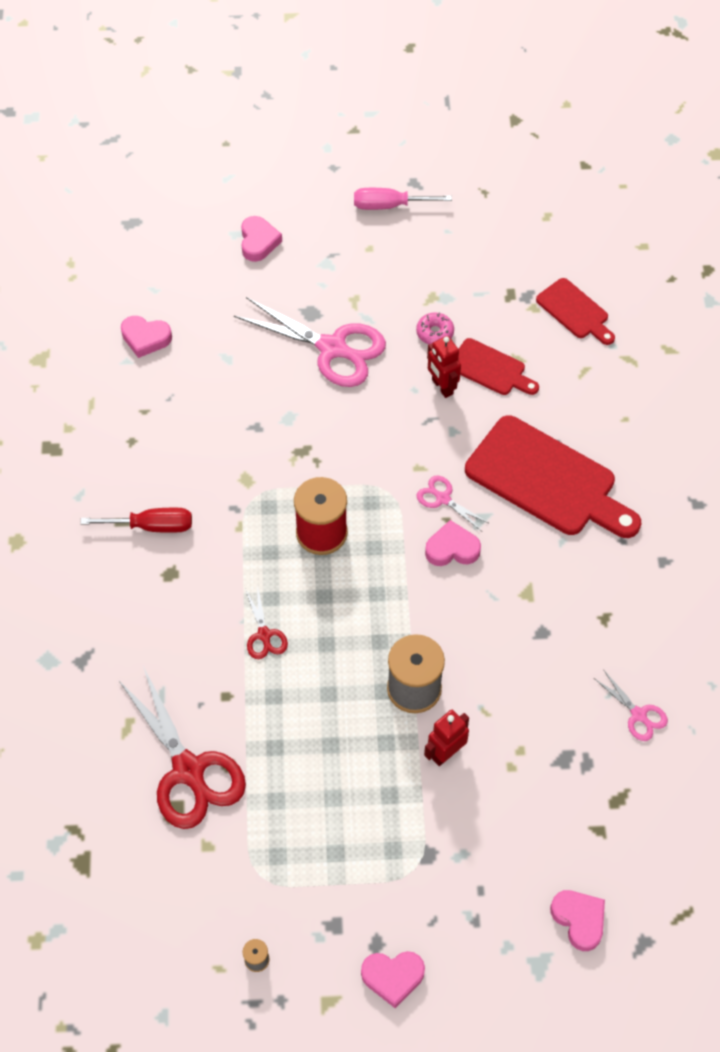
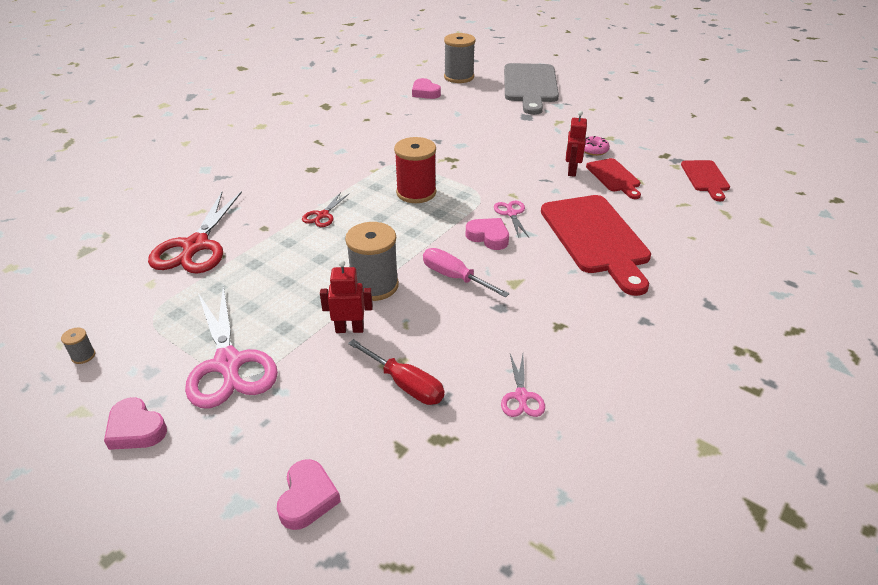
camera: 40 degrees right, 20 degrees down
red screwdriver [80,508,192,533] -> red screwdriver moved to [348,339,444,405]
pink scissors [234,297,386,387] -> pink scissors moved to [185,286,278,408]
pink heart [241,216,282,262] -> grey cutting board [504,63,559,115]
pink screwdriver [354,188,452,210] -> pink screwdriver moved to [423,248,510,298]
none -> grey spool [444,33,476,83]

